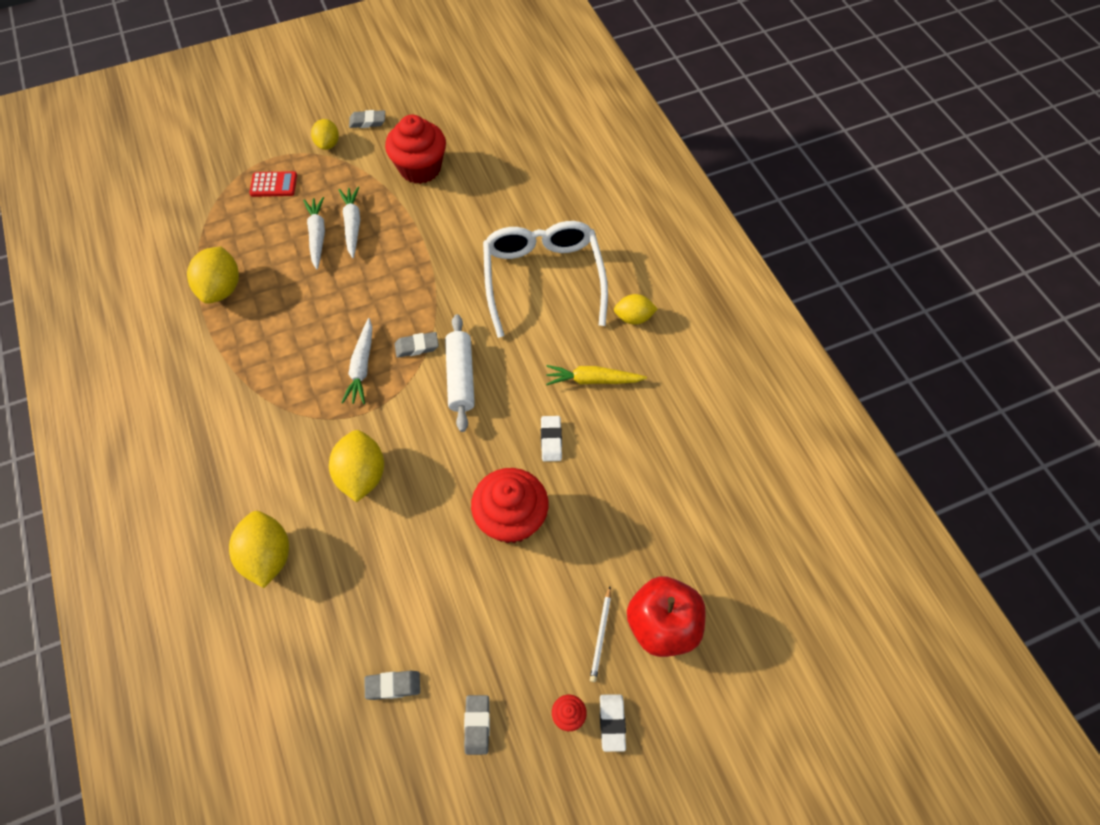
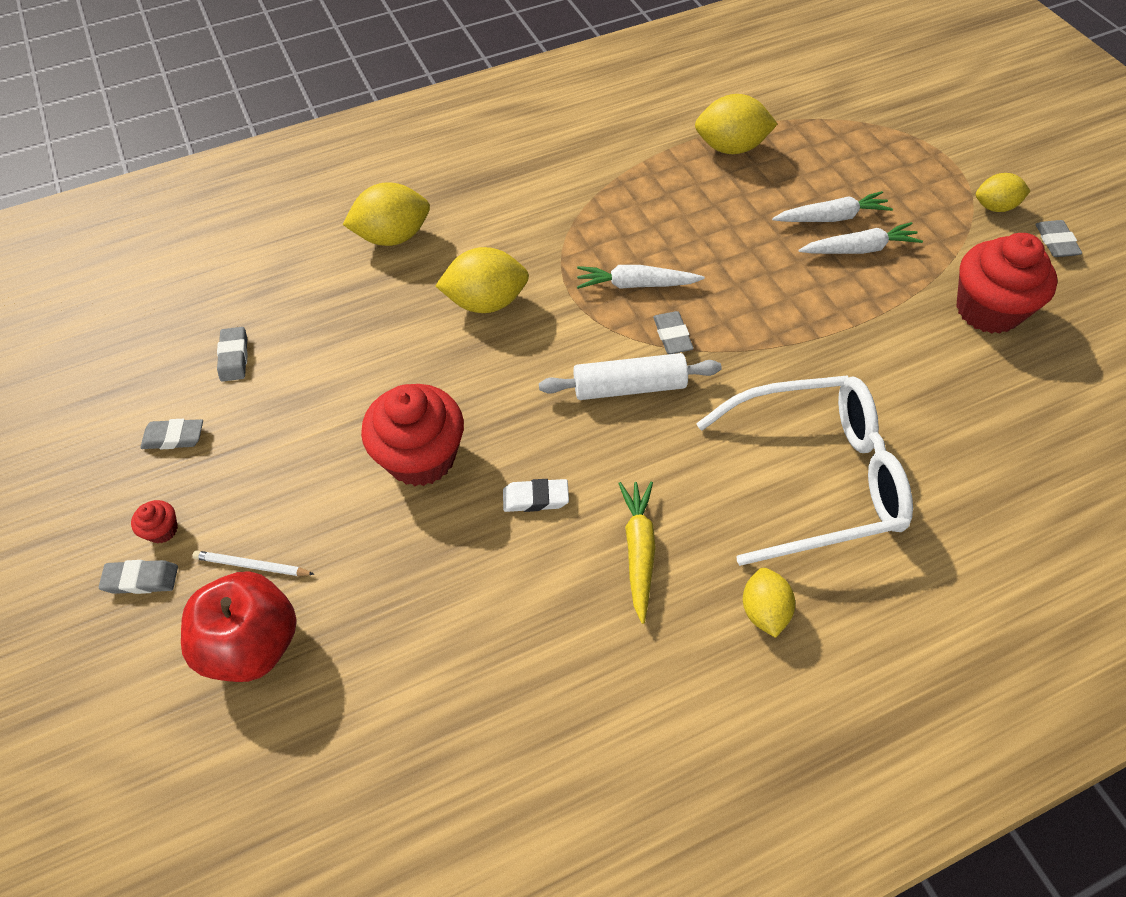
camera: 90 degrees right, 5 degrees down
red calculator [249,171,297,197] -> none
white eraser [600,694,626,752] -> grey eraser [99,560,178,594]

